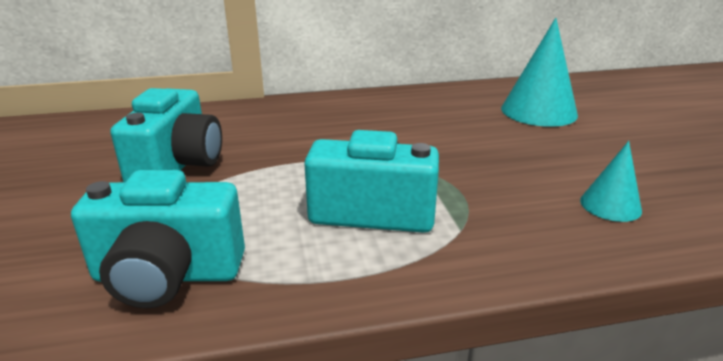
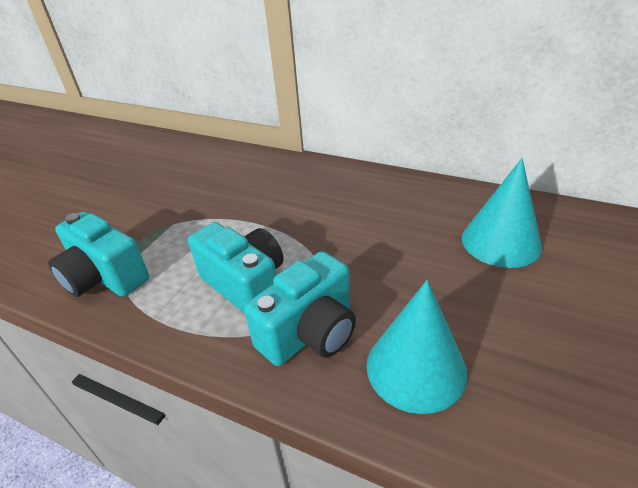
camera: 40 degrees right, 10 degrees up
turquoise camera [111,88,222,182] -> turquoise camera moved to [244,251,356,366]
turquoise cone [580,141,642,222] -> turquoise cone [366,280,468,414], size x1.80

